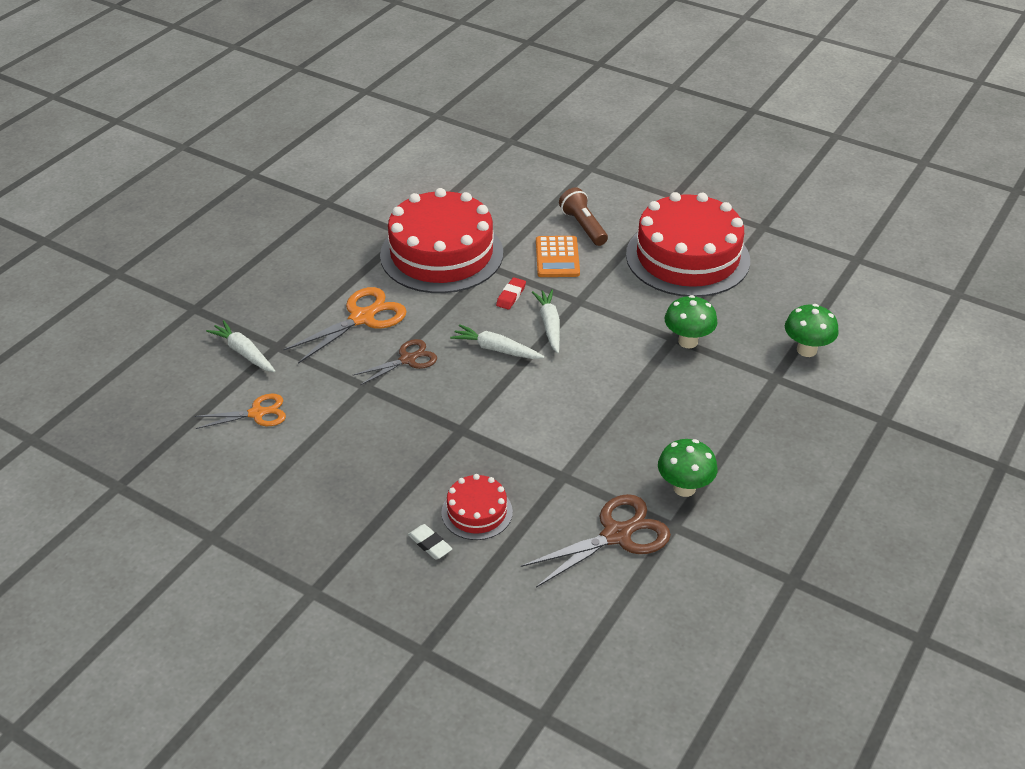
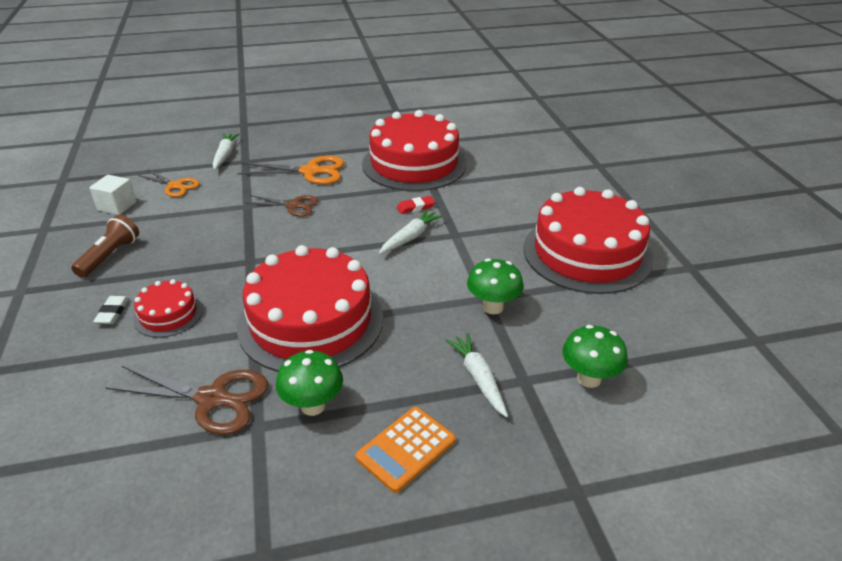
camera: 45 degrees right, 5 degrees down
white carrot [450,324,545,359] -> white carrot moved to [445,333,508,418]
orange calculator [536,236,580,277] -> orange calculator moved to [355,407,456,493]
brown flashlight [559,188,608,246] -> brown flashlight moved to [71,215,139,278]
none -> white cube [89,175,136,215]
none -> red cake [237,245,383,372]

